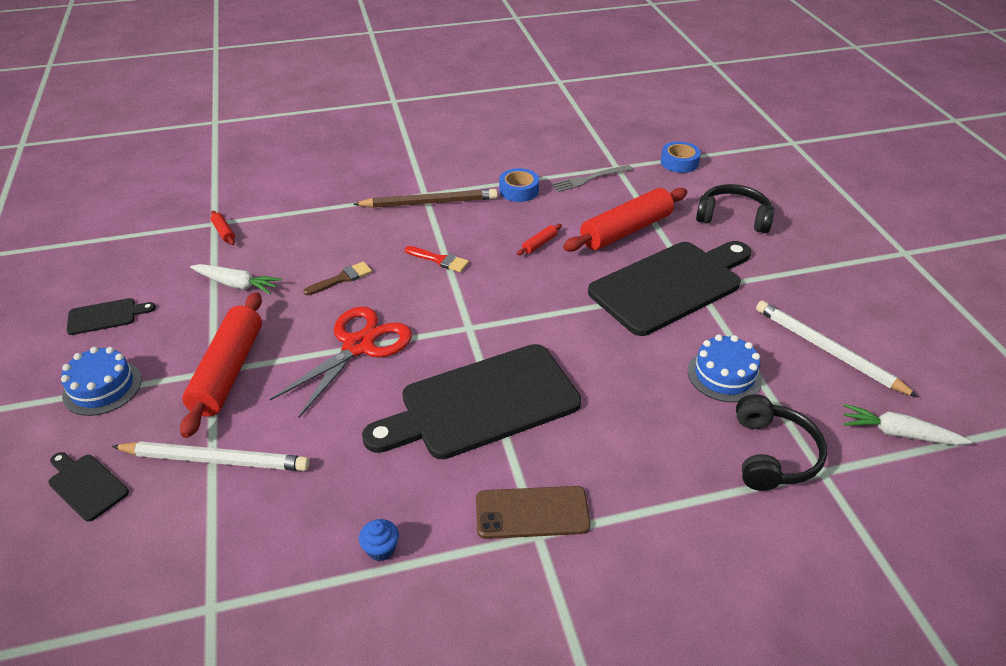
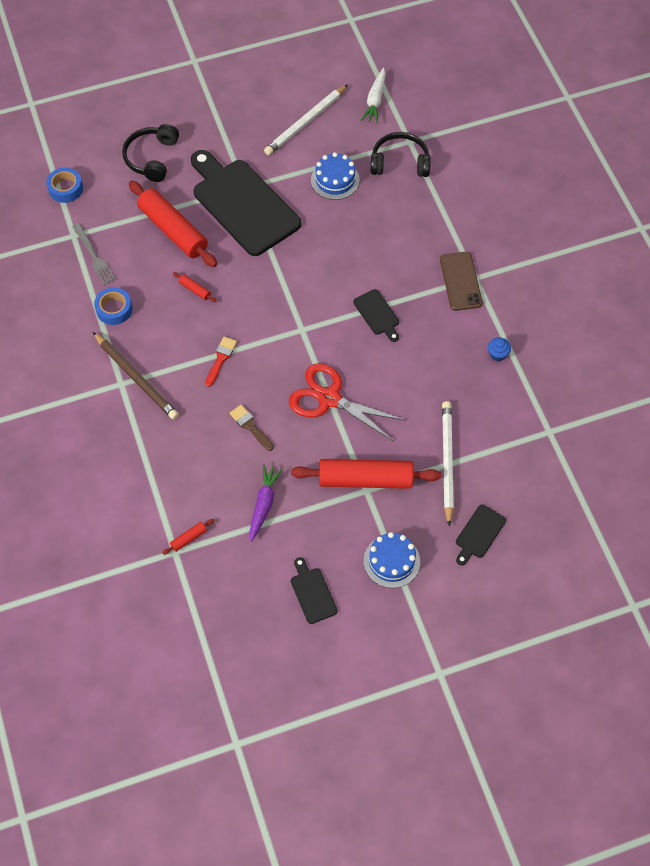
camera: 95 degrees left, 20 degrees up
white carrot [190,264,282,294] -> purple carrot [249,464,283,542]
brown pencil [353,189,498,208] -> brown pencil turned 150 degrees clockwise [93,332,179,420]
black cutting board [362,344,581,459] -> black cutting board [353,289,399,342], size x0.43

